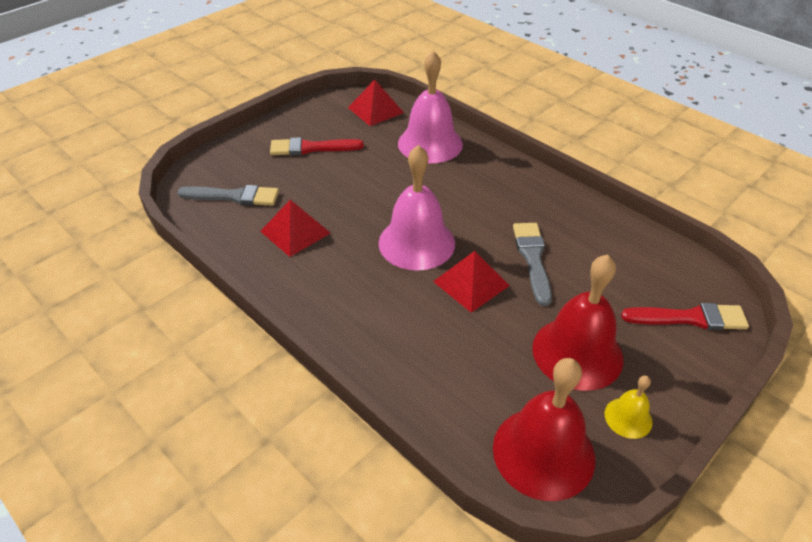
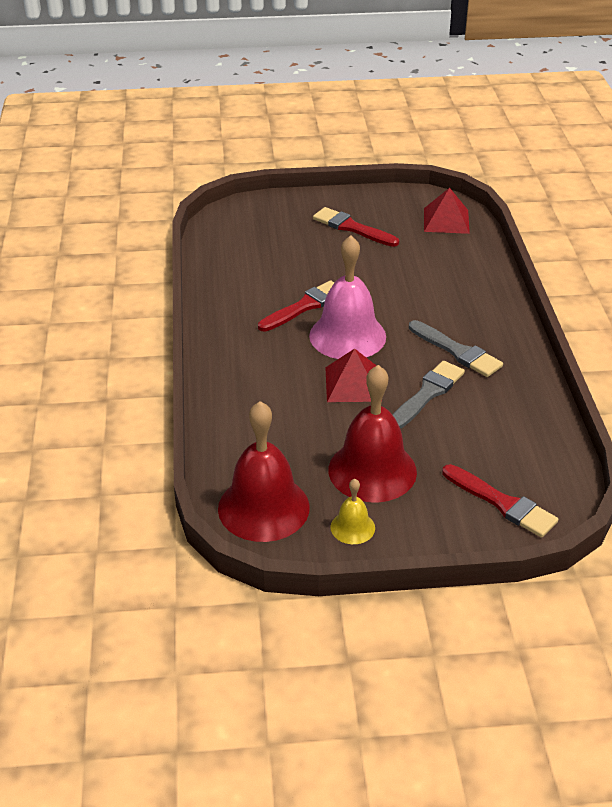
camera: 40 degrees right, 5 degrees down
grey brush [177,185,279,206] -> grey brush moved to [409,320,503,377]
red pyramid [260,200,330,257] -> none
pink bell [398,51,463,163] -> none
none -> red brush [258,280,334,332]

